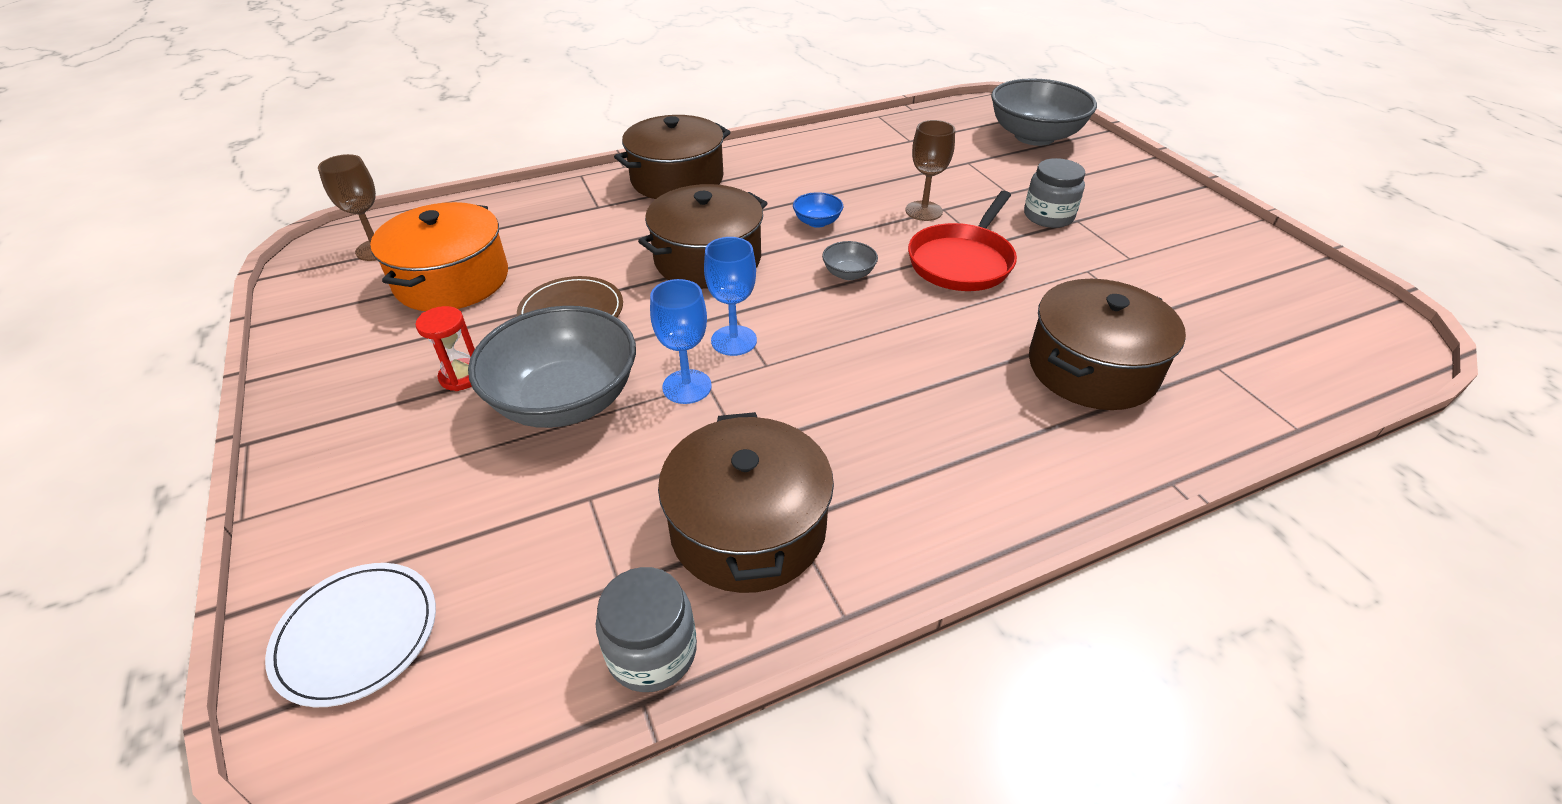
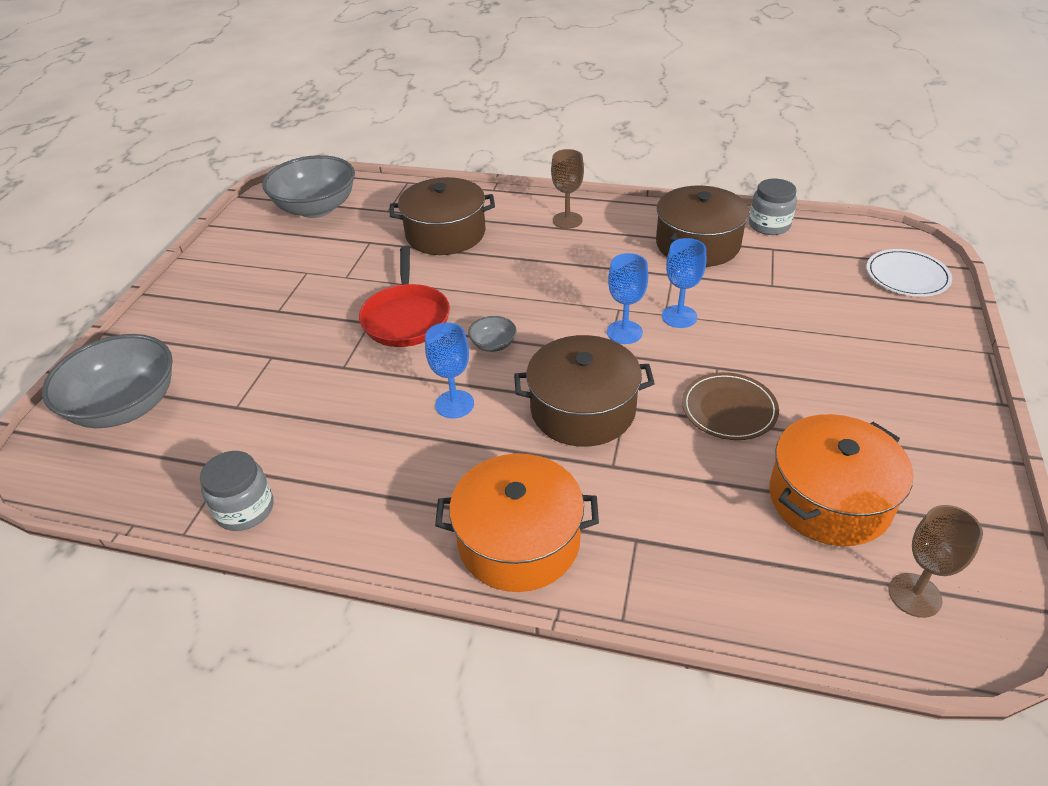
camera: 140 degrees left, 0 degrees up
red hourglass [416,306,475,391] -> none
grey bowl [468,306,636,428] -> grey bowl moved to [262,155,355,218]
brown pot [614,115,730,199] -> orange pot [435,453,599,592]
blue bowl [793,192,843,228] -> blue goblet [425,322,474,418]
brown goblet [905,120,955,221] -> brown goblet moved to [551,149,584,229]
red pan [908,191,1017,291] -> red pan turned 105 degrees clockwise [359,246,450,347]
grey jar [1024,158,1085,228] -> grey jar moved to [200,451,273,531]

